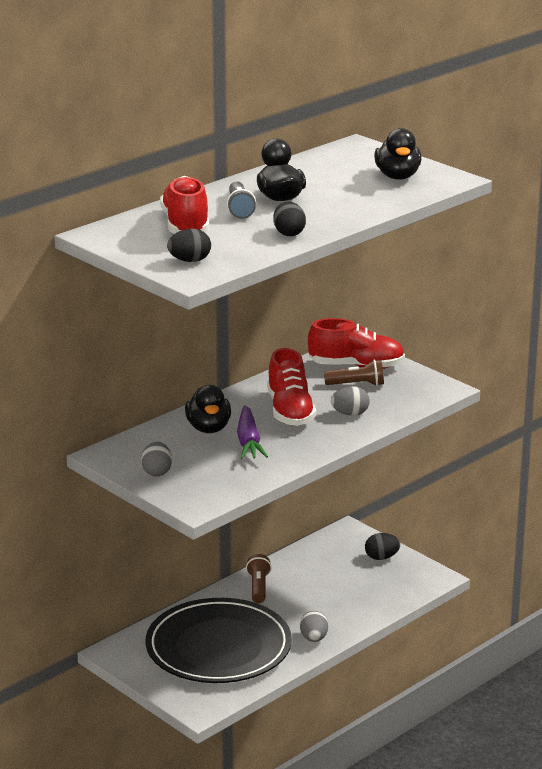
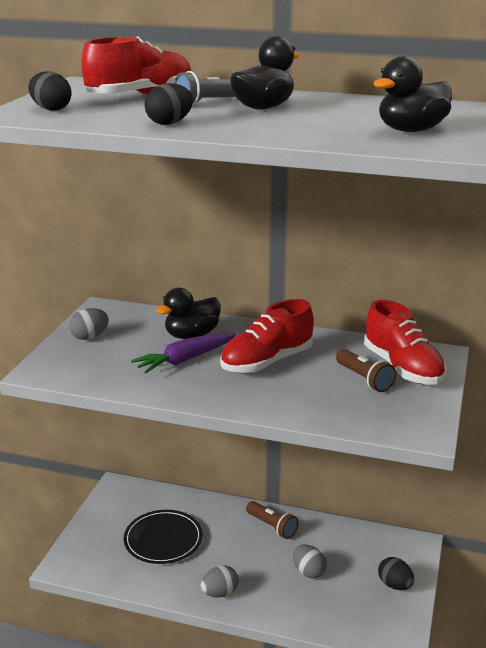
camera: 60 degrees right, 0 degrees up
black plate [145,598,292,683] -> black plate [124,510,203,564], size x0.56
brown flashlight [246,554,272,603] -> brown flashlight turned 75 degrees clockwise [246,501,299,539]
grey egg [331,386,370,416] -> grey egg moved to [293,544,327,579]

